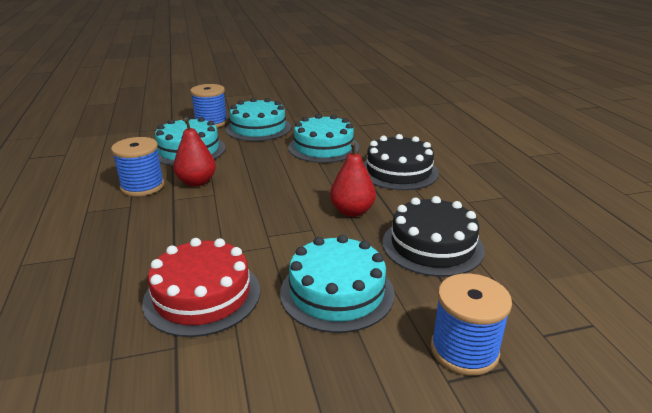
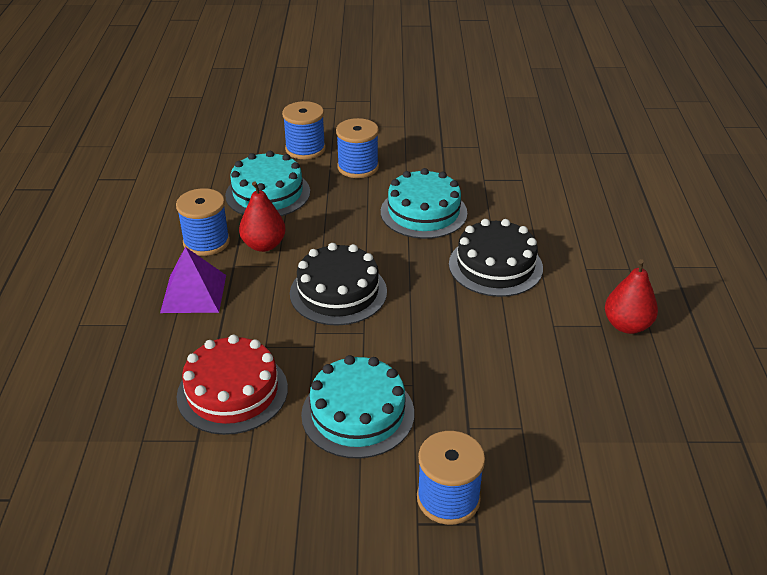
camera: 15 degrees right, 10 degrees up
turquoise cake [225,98,291,141] -> blue spool [336,118,379,178]
red pear [330,142,376,217] -> red pear moved to [605,259,658,334]
black cake [382,196,485,277] -> black cake moved to [290,243,387,326]
none -> purple pyramid [160,247,226,313]

